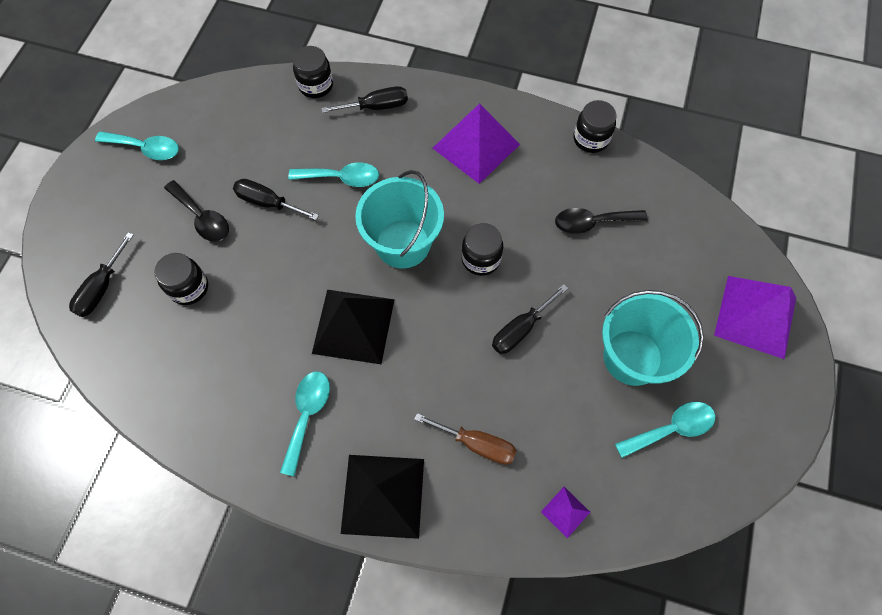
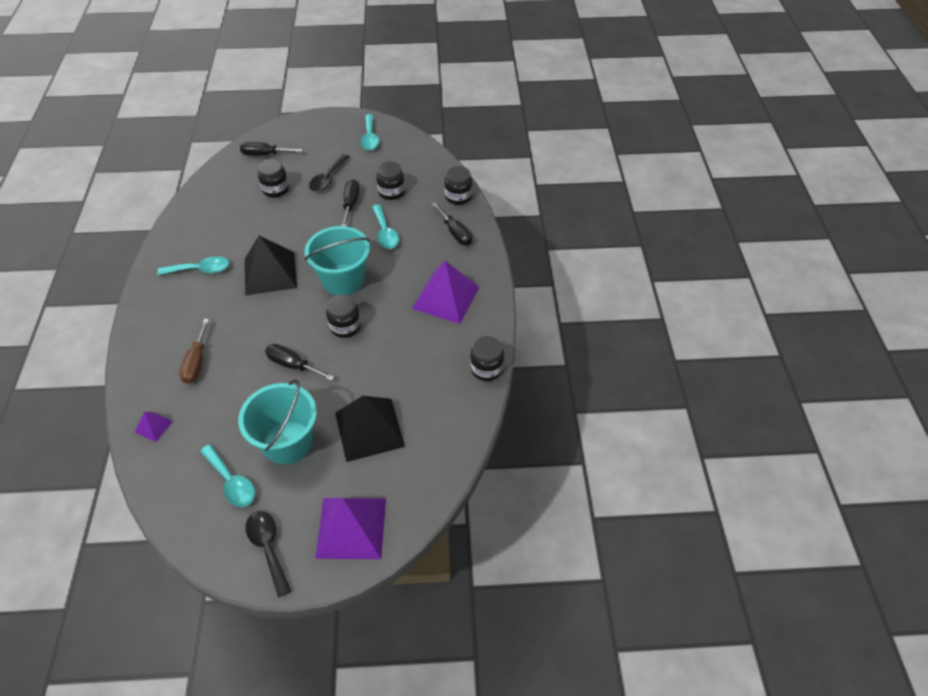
camera: 70 degrees right, 15 degrees down
black pyramid [341,455,424,539] -> black pyramid moved to [335,396,405,462]
black spoon [555,208,648,234] -> black spoon moved to [246,511,291,597]
none -> black jar [376,161,405,200]

